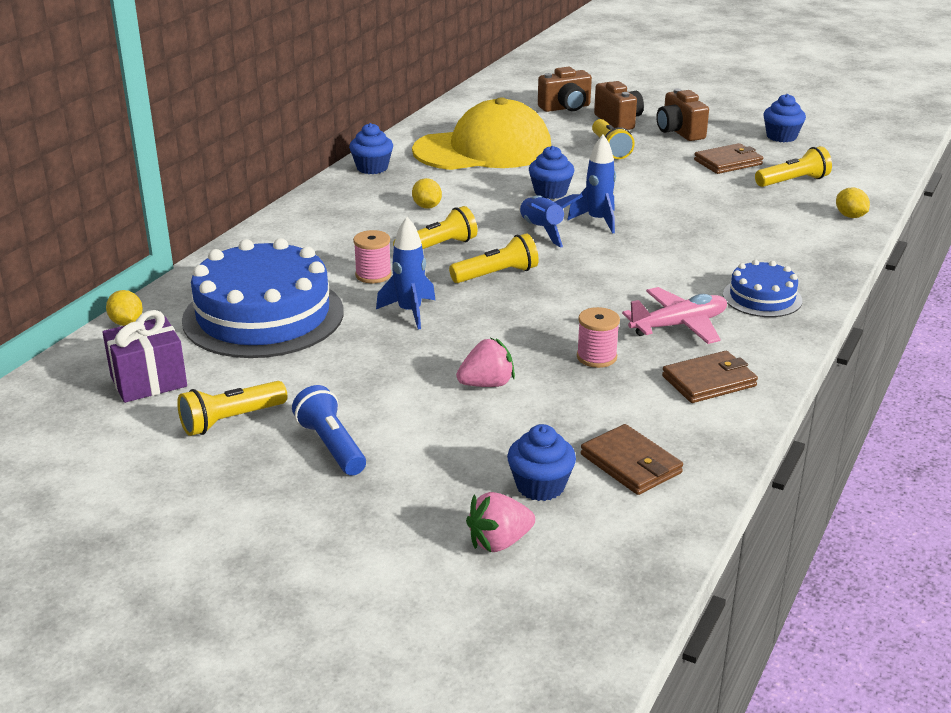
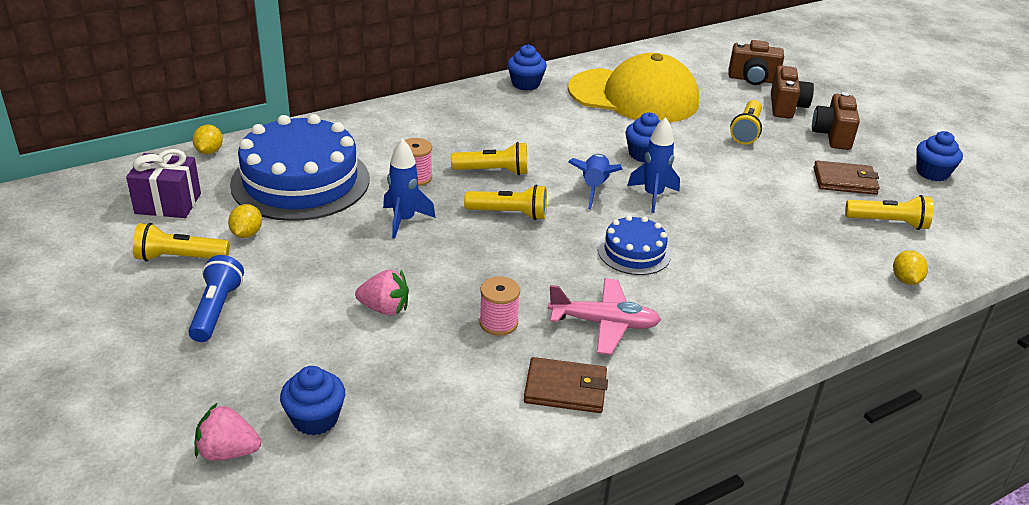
camera: 30 degrees right, 5 degrees up
yellow lemon [412,178,442,209] -> yellow lemon moved to [228,204,262,238]
brown wallet [581,424,683,495] -> none
blue cake [723,260,802,317] -> blue cake moved to [598,215,671,275]

